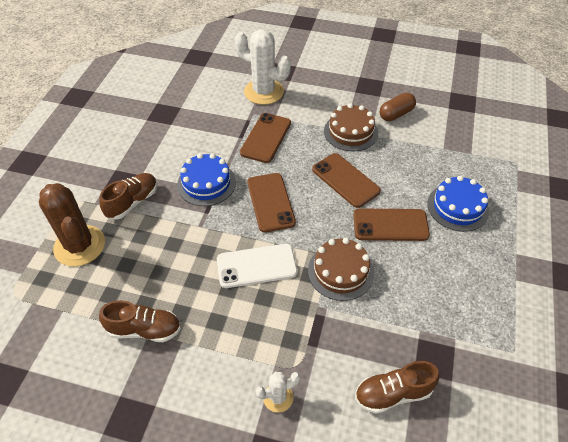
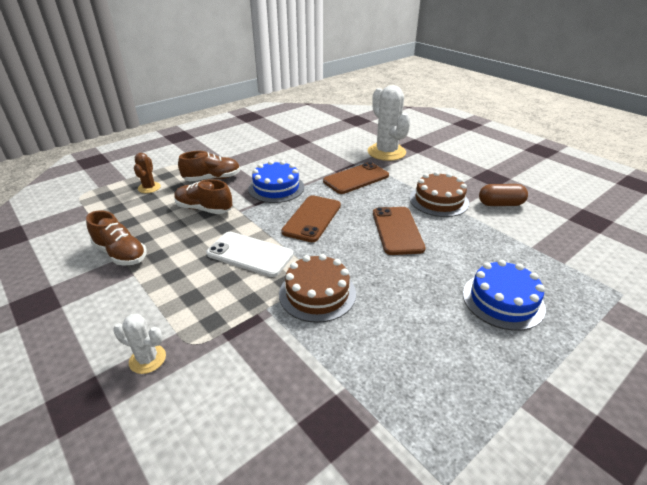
camera: 35 degrees right, 15 degrees down
brown cactus [39,183,105,267] -> brown cactus [134,153,161,193], size x0.50
brown phone [353,208,430,241] -> none
brown shoe [355,361,440,414] -> brown shoe moved to [174,179,232,214]

